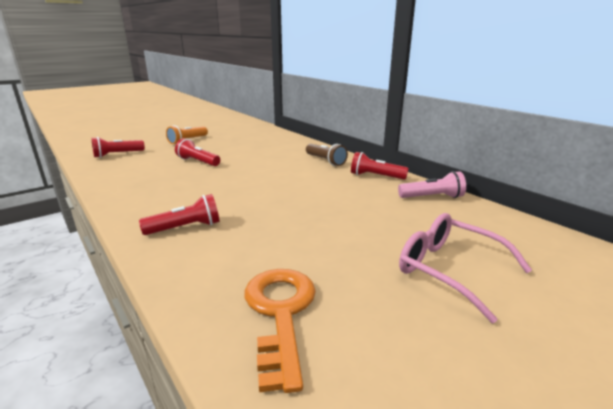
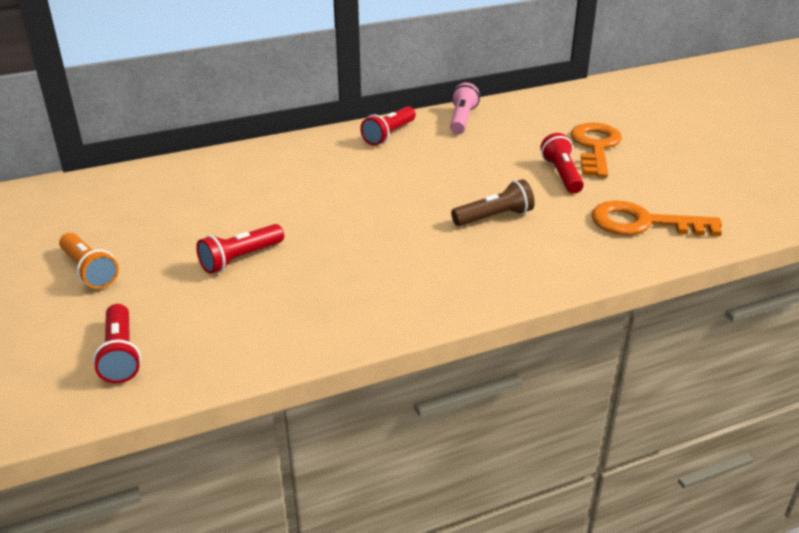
camera: 75 degrees left, 10 degrees up
red flashlight [139,194,220,235] -> red flashlight moved to [540,133,584,194]
brown flashlight [306,144,348,166] -> brown flashlight moved to [451,179,535,226]
pink glasses [399,213,532,323] -> orange key [571,122,622,177]

